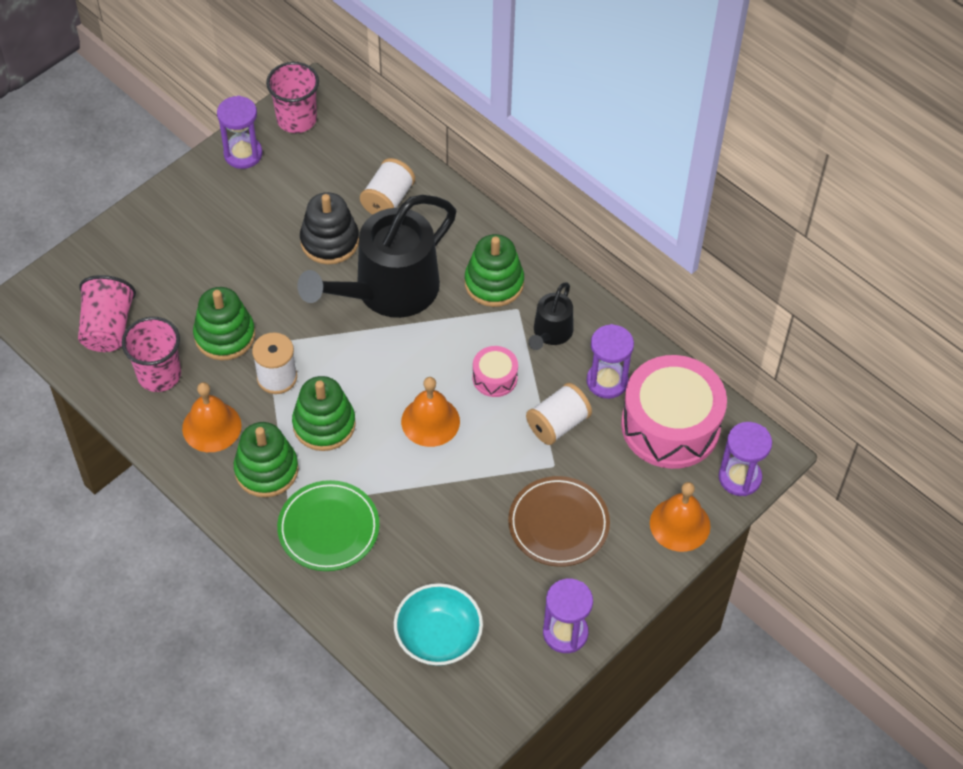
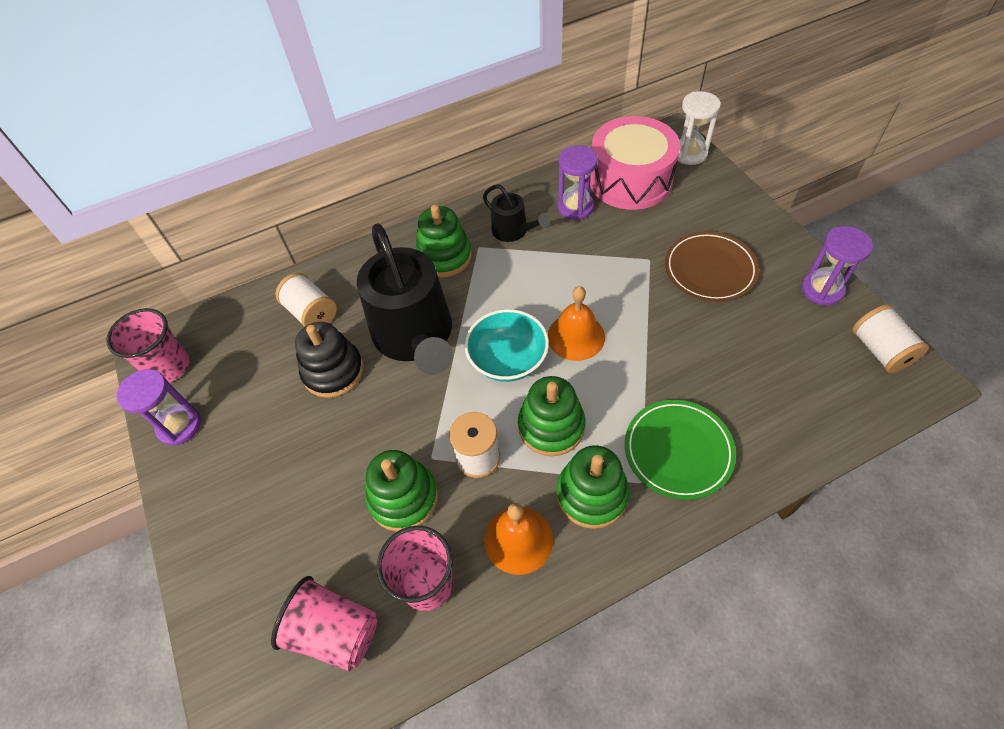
camera: 65 degrees left, 0 degrees up
turquoise bowl [394,583,483,666] -> turquoise bowl moved to [465,309,549,382]
pink drum [473,346,518,397] -> none
white spool [526,383,592,445] -> white spool moved to [852,304,929,373]
orange bell [650,482,710,552] -> none
purple hourglass [719,422,772,496] -> white hourglass [678,91,721,165]

